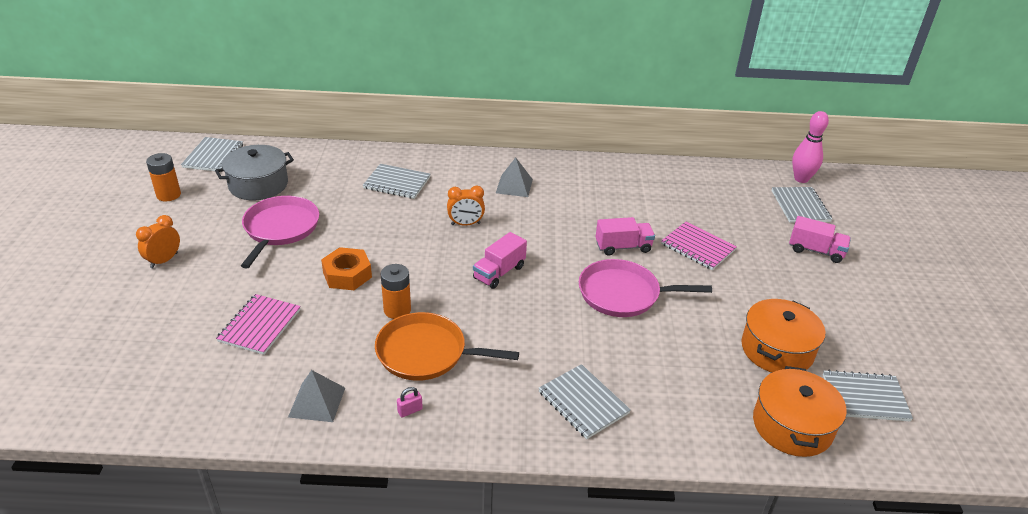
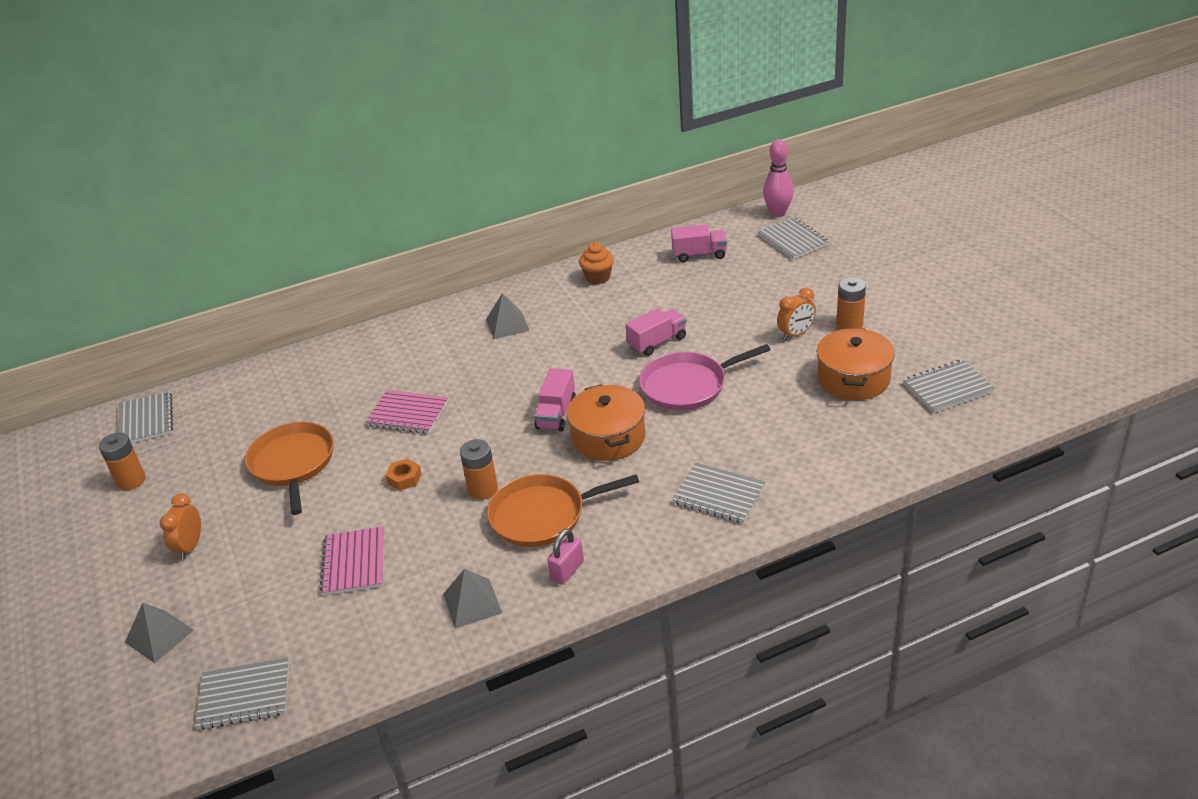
camera: 20 degrees left, 0 degrees up
grey pot [215,145,294,200] -> none
pink pan [241,196,319,269] -> orange pan [245,422,334,515]
orange nut [321,247,372,290] -> orange nut [385,458,421,491], size x0.61
grey notebook [363,164,430,199] -> grey notebook moved to [195,657,289,730]
pink padlock [397,387,423,417] -> pink padlock [547,529,584,585], size x1.55
orange clock [447,186,485,226] -> orange clock moved to [777,288,816,340]
pink notebook [661,222,737,270] -> pink notebook moved to [365,390,448,434]
orange pot [753,366,847,457] -> orange pot moved to [566,384,645,461]
pink truck [789,216,851,263] -> pink truck moved to [671,224,727,262]
none -> grey pyramid [125,603,194,663]
none -> orange cupcake [579,242,614,284]
none -> orange battery [836,277,866,330]

